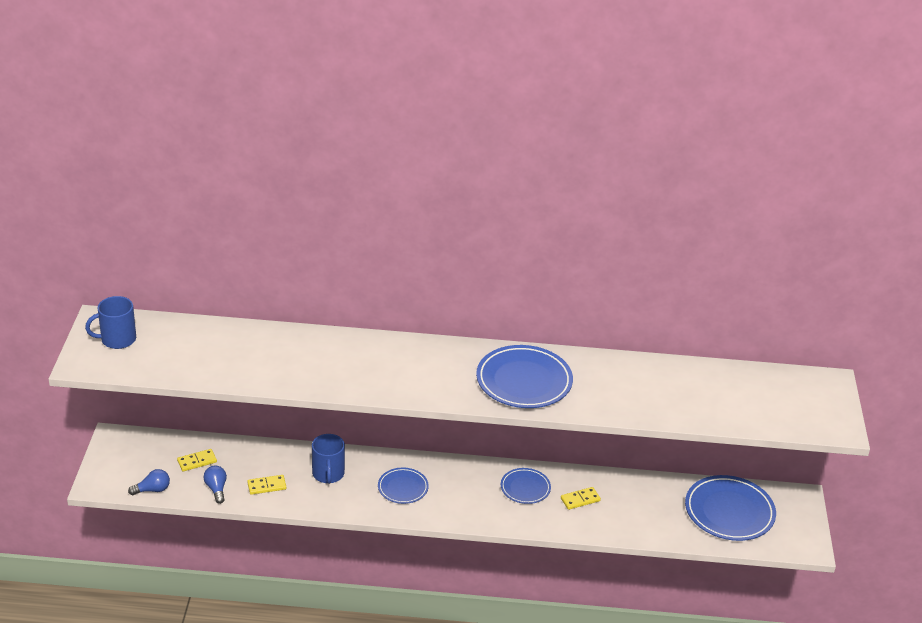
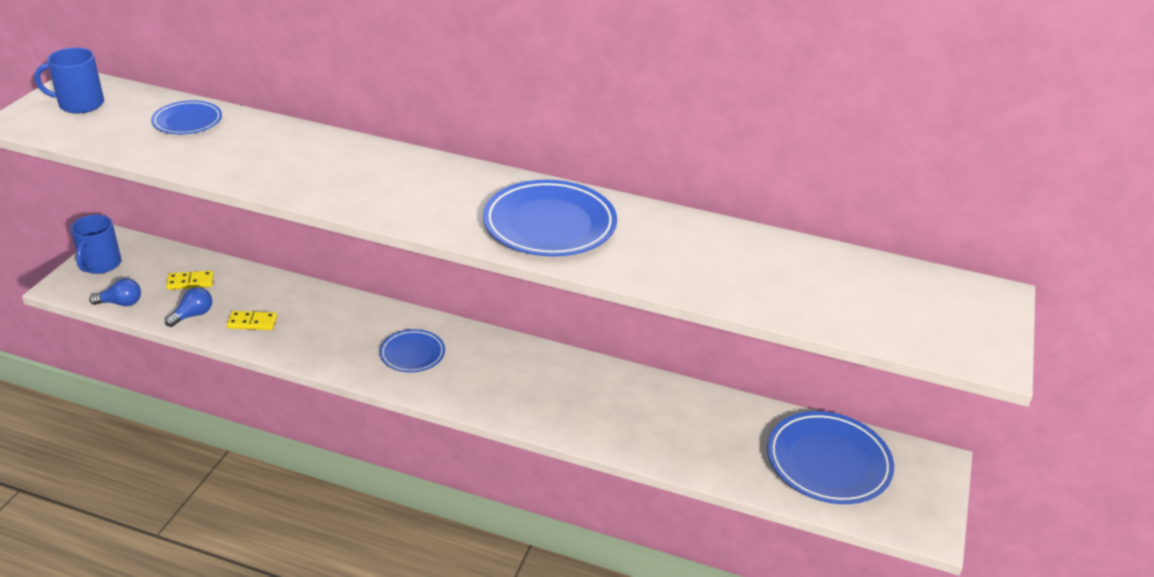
camera: 15 degrees right, 0 degrees up
blue light bulb [204,465,227,504] -> blue light bulb turned 45 degrees clockwise [165,287,212,327]
blue mug [312,434,345,484] -> blue mug moved to [70,215,121,274]
blue plate [501,468,551,504] -> blue plate moved to [151,100,222,134]
yellow domino [561,487,601,510] -> none

